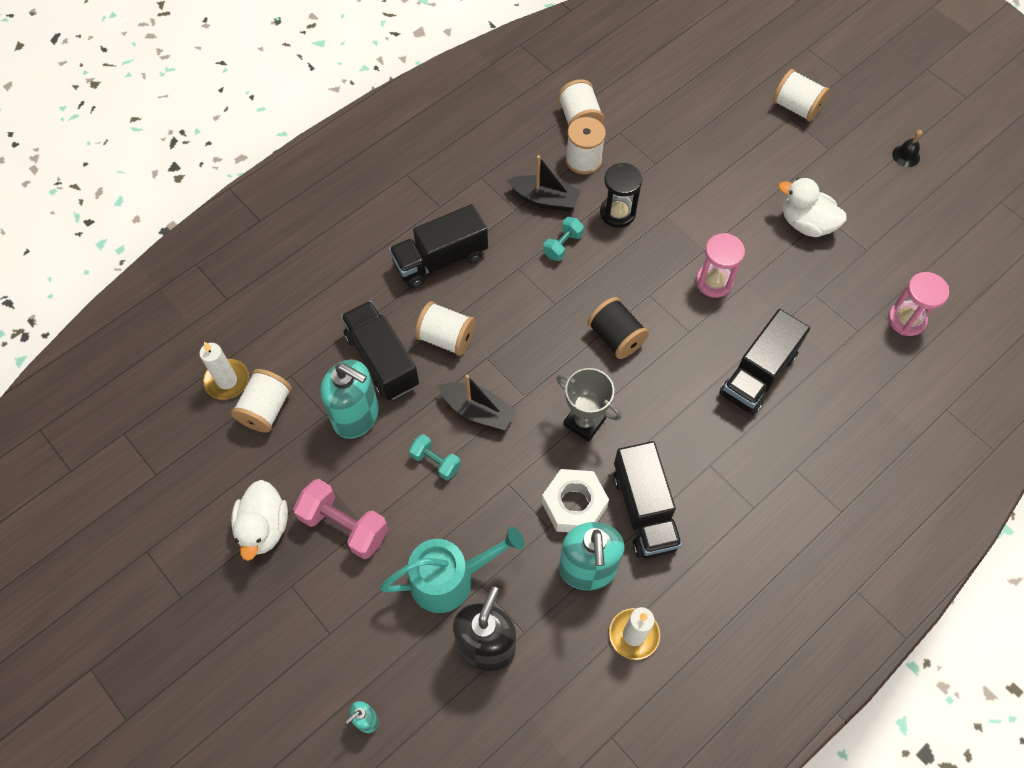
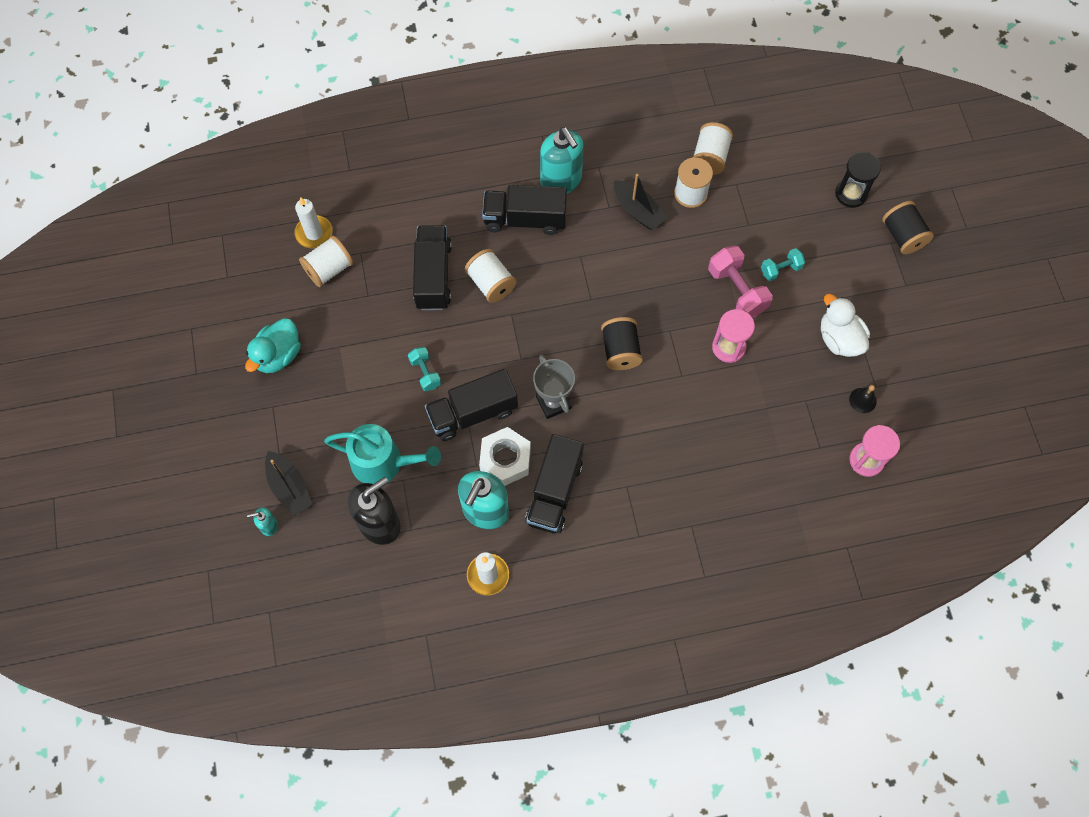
camera: 30 degrees right, 5 degrees up
white duck [231,480,288,561] -> turquoise duck [245,318,301,373]
pink dumbbell [293,479,388,559] -> pink dumbbell moved to [708,246,773,318]
turquoise soap dispenser [320,360,379,439] -> turquoise soap dispenser moved to [540,127,584,194]
black boat [438,374,517,430] -> black boat moved to [265,451,312,516]
turquoise dumbbell [543,217,584,261] -> turquoise dumbbell moved to [761,248,805,281]
black hourglass [600,163,642,228] -> black hourglass moved to [835,152,881,208]
black truck [719,309,810,415] -> black truck moved to [425,369,518,441]
white spool [773,69,829,122] -> black spool [882,201,934,254]
black bell [892,130,922,167] -> black bell moved to [849,385,877,413]

